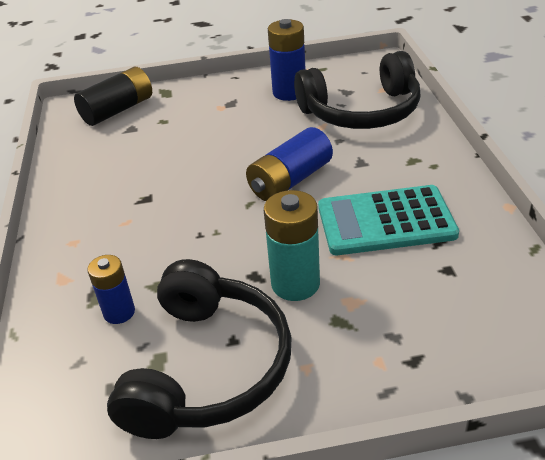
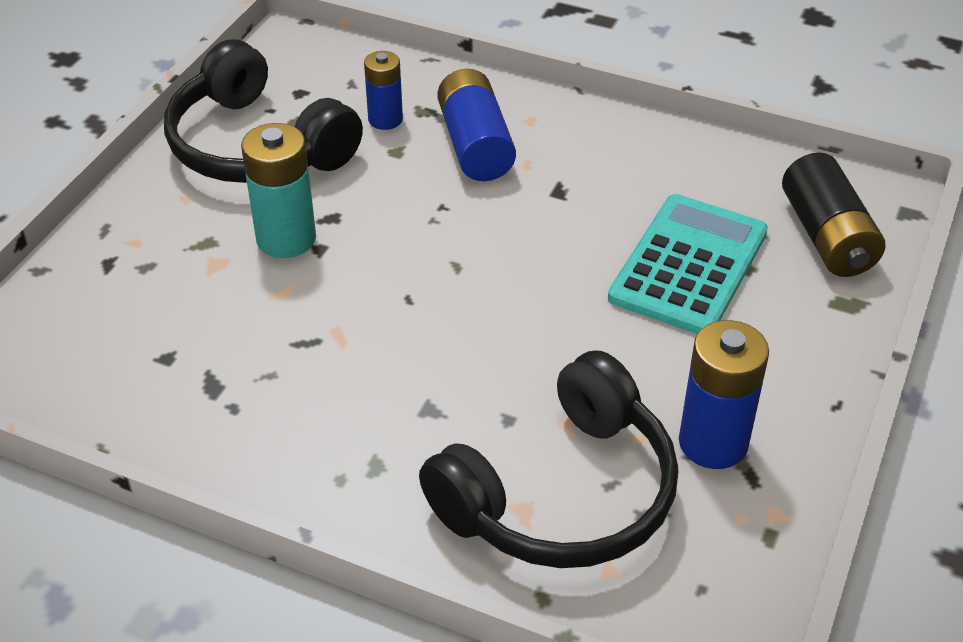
camera: 120 degrees right, 5 degrees up
blue battery [246,127,333,201] -> blue battery moved to [437,69,516,181]
black headphones [294,51,421,129] -> black headphones turned 150 degrees counterclockwise [419,351,678,568]
turquoise calculator [318,185,459,255] -> turquoise calculator moved to [608,194,768,334]

